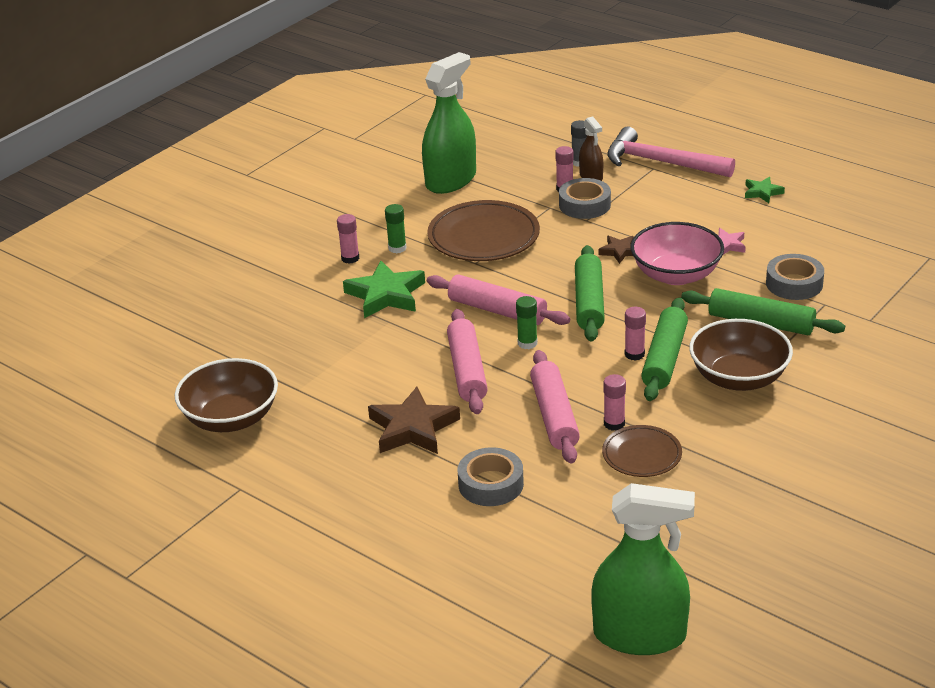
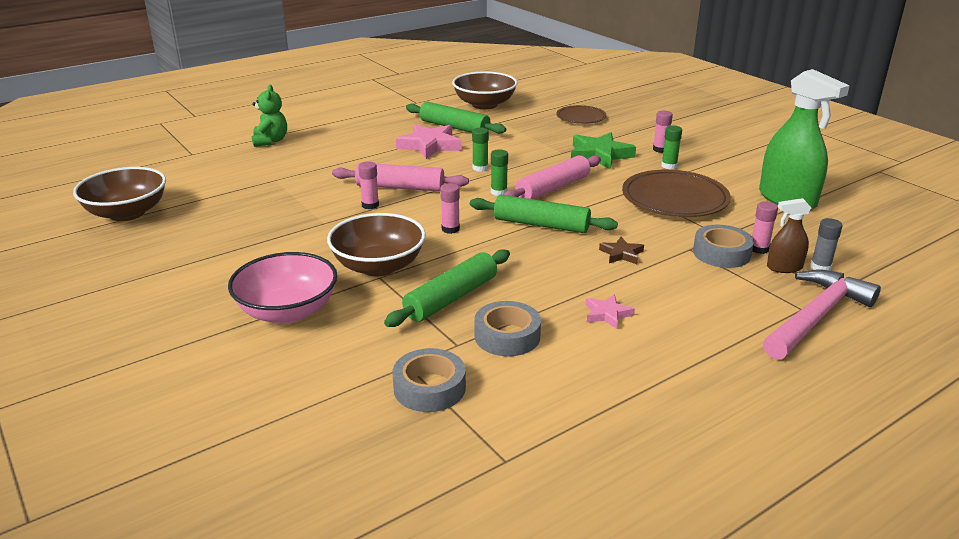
camera: 105 degrees right, 5 degrees down
brown star [368,387,460,454] -> pink star [396,124,461,159]
pink rolling pin [447,309,488,414] -> green glue stick [472,128,489,172]
grey tape [458,447,524,506] -> grey tape moved to [392,348,466,412]
green spray bottle [591,483,695,655] -> none
brown plate [602,425,682,477] -> brown plate moved to [556,105,606,124]
pink bowl [631,222,724,285] -> pink bowl moved to [228,252,337,323]
green rolling pin [641,297,688,401] -> green rolling pin moved to [406,102,506,134]
green star [745,177,785,203] -> none
none -> brown bowl [73,167,166,221]
none -> green teddy bear [252,85,287,147]

